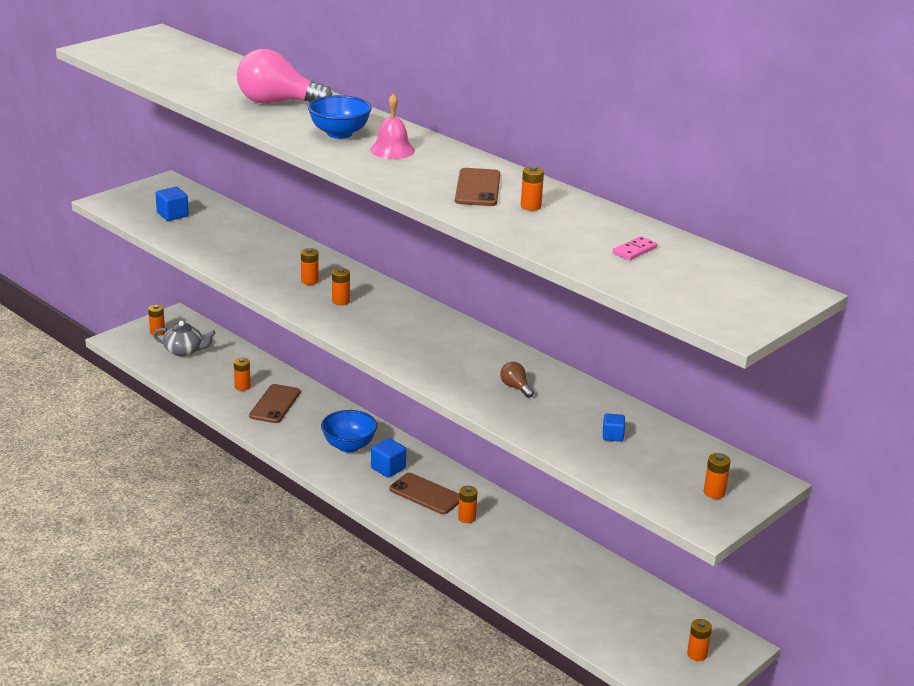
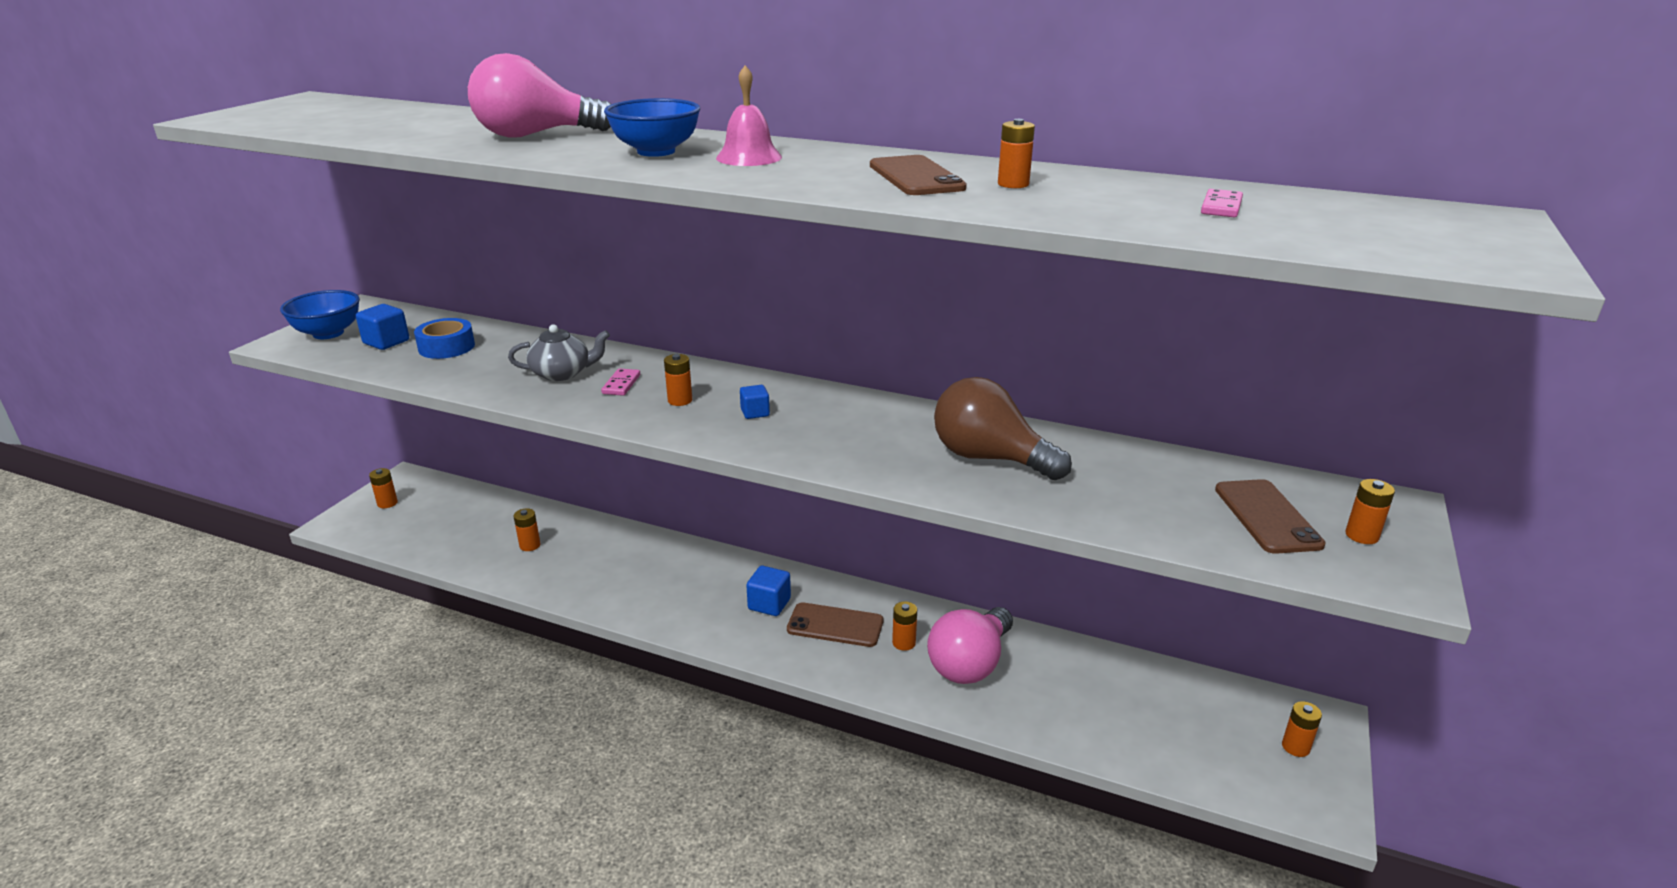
camera: 20 degrees left, 0 degrees up
grey teapot [153,321,216,357] -> grey teapot moved to [508,324,610,381]
brown phone [249,384,300,423] -> brown phone moved to [1215,479,1326,554]
orange battery [301,248,319,285] -> pink domino [601,368,640,396]
blue bowl [321,410,377,453] -> blue bowl moved to [280,290,360,339]
brown light bulb [500,362,534,398] -> brown light bulb [934,377,1072,480], size x2.30
blue cube [603,413,625,442] -> blue cube moved to [740,385,770,419]
none -> blue tape [414,318,475,359]
none -> pink light bulb [927,607,1013,684]

